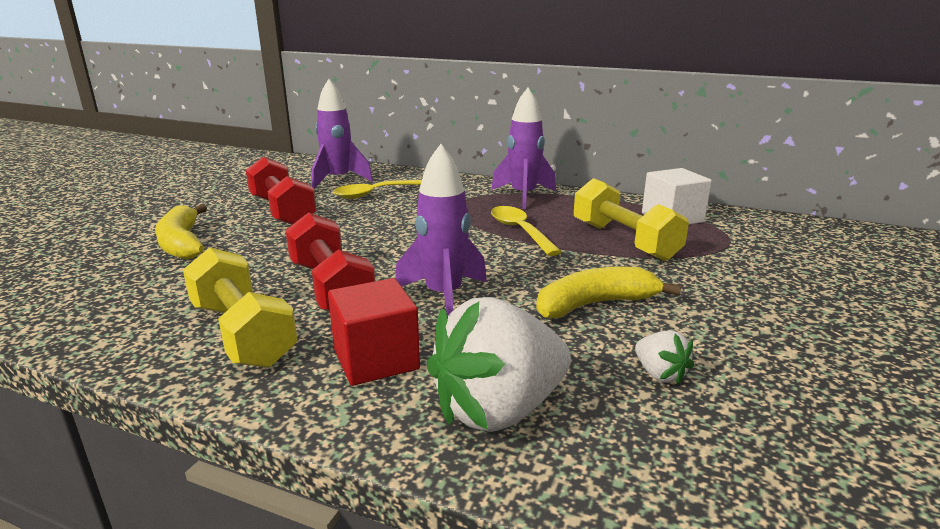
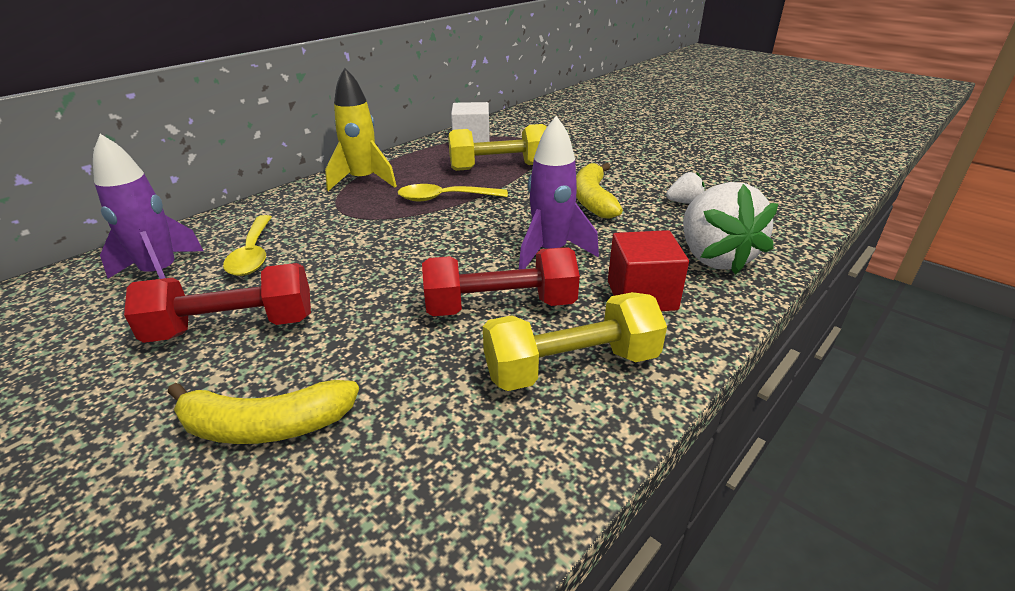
camera: 70 degrees left, 10 degrees up
purple rocket [491,88,556,209] -> yellow rocket [325,67,397,191]

